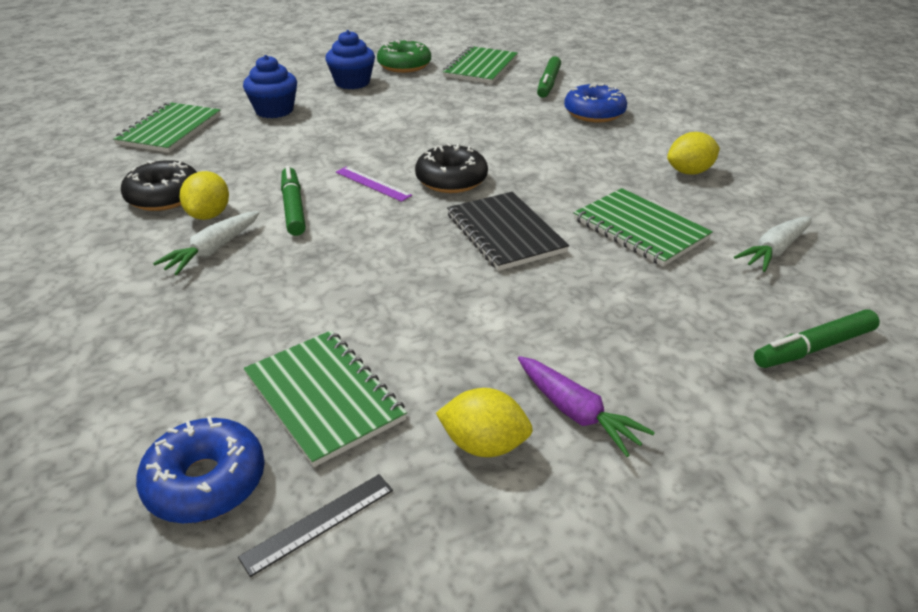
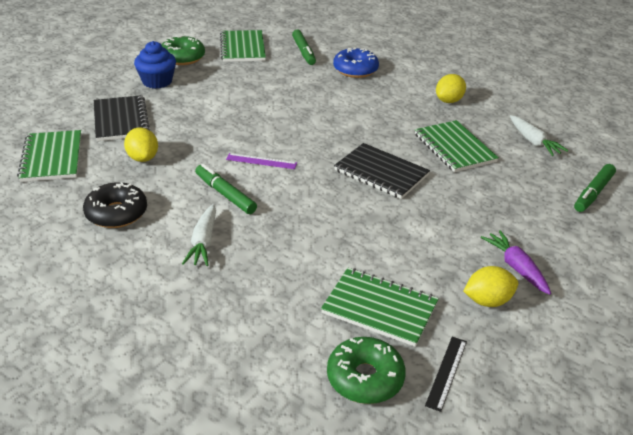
camera: 30 degrees left, 0 degrees up
blue donut [136,416,265,523] -> green donut [327,337,406,404]
yellow lemon [180,171,229,220] -> yellow lemon moved to [124,127,158,162]
blue cupcake [243,55,297,118] -> black notebook [94,95,150,141]
black donut [415,143,488,193] -> none
purple carrot [518,356,655,457] -> purple carrot turned 135 degrees counterclockwise [481,230,551,295]
green notebook [573,188,713,266] -> green notebook turned 45 degrees clockwise [415,120,499,172]
white carrot [734,217,812,272] -> white carrot turned 45 degrees counterclockwise [510,115,569,156]

